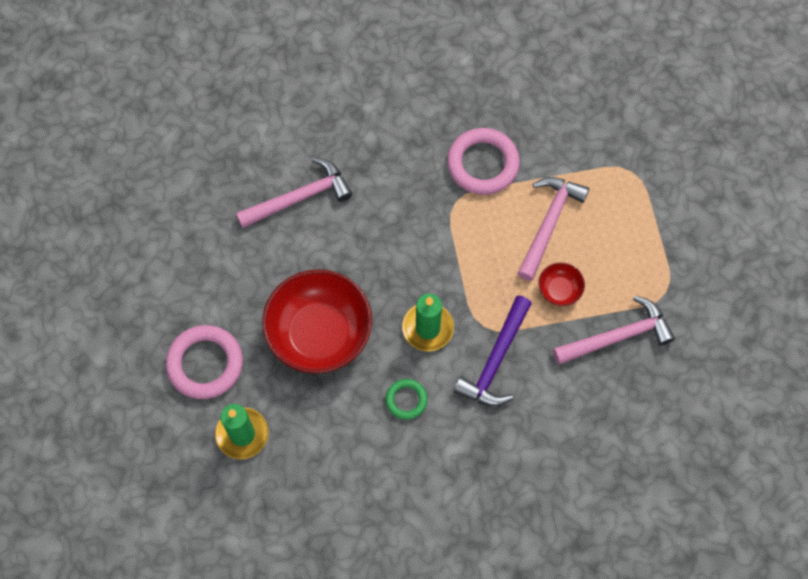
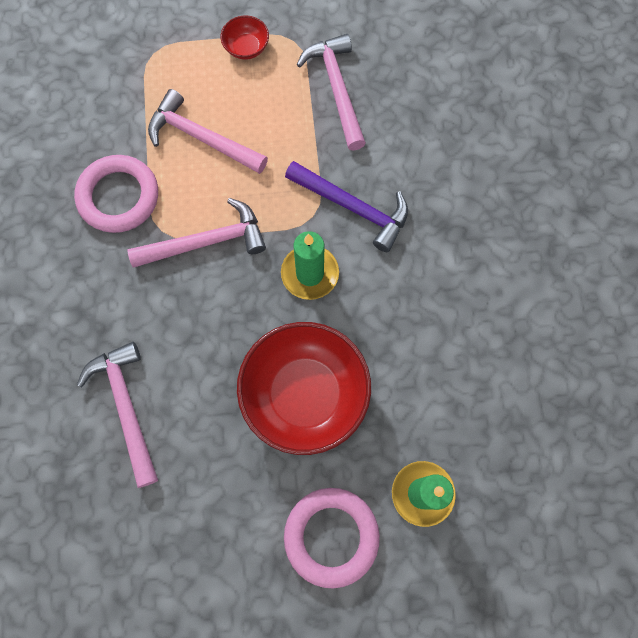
camera: 85 degrees left, 5 degrees up
green ring [386,379,428,420] -> none
red bowl [538,262,585,306] -> red bowl moved to [221,16,269,60]
none -> pink hammer [128,198,266,268]

